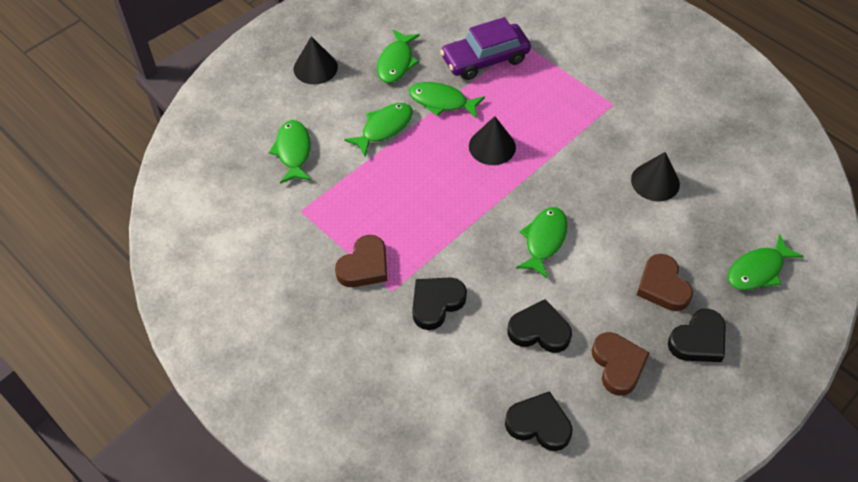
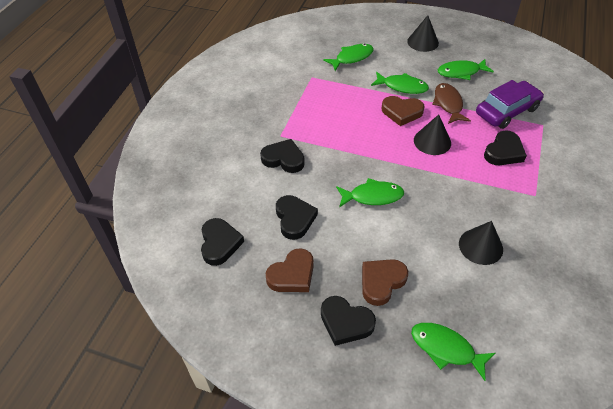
camera: 65 degrees right, 5 degrees down
brown heart [335,235,387,287] -> brown heart moved to [381,96,424,126]
green fish [409,82,485,119] -> brown fish [432,83,471,124]
purple car [440,17,531,80] -> purple car turned 105 degrees clockwise [476,80,544,129]
none -> black heart [484,131,527,165]

